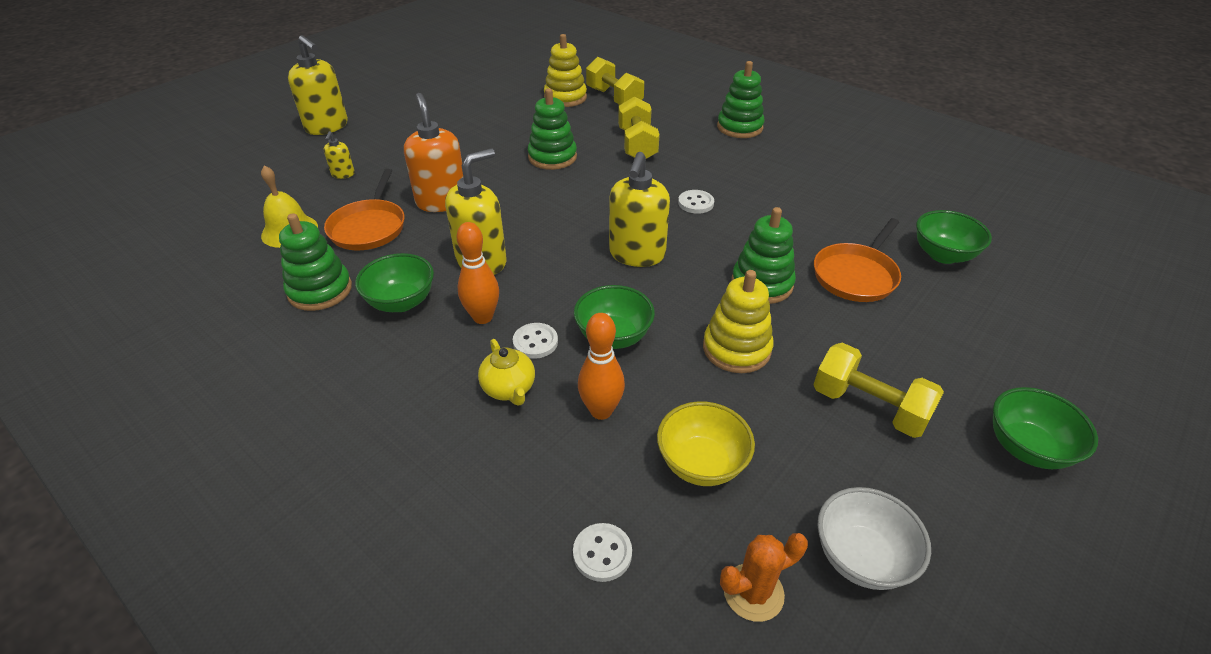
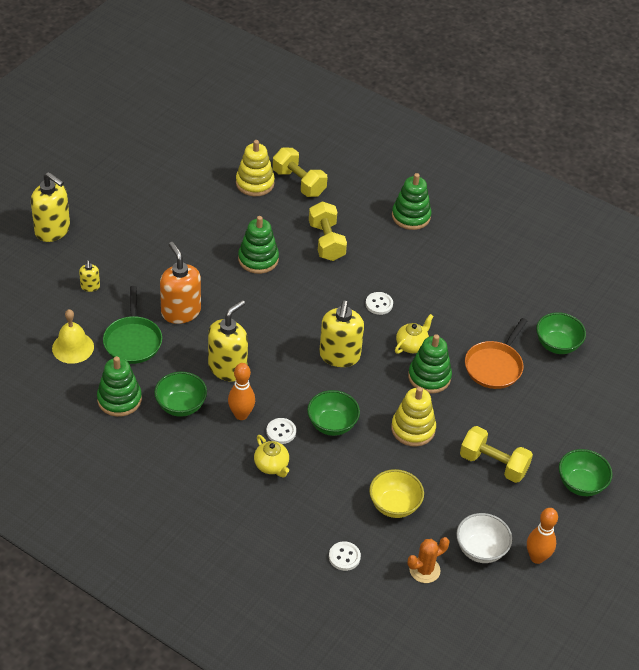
camera: 10 degrees left, 5 degrees up
orange pan [324,169,404,250] -> green pan [103,286,162,364]
orange bowling pin [578,313,625,420] -> orange bowling pin moved to [527,508,558,564]
none -> yellow teapot [395,314,433,354]

